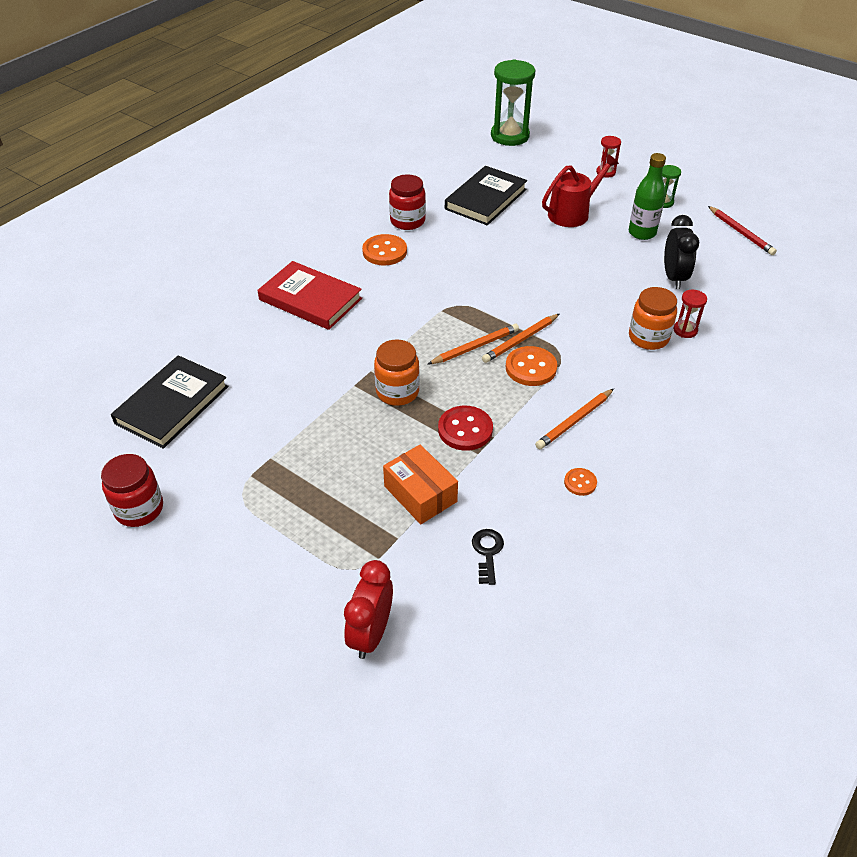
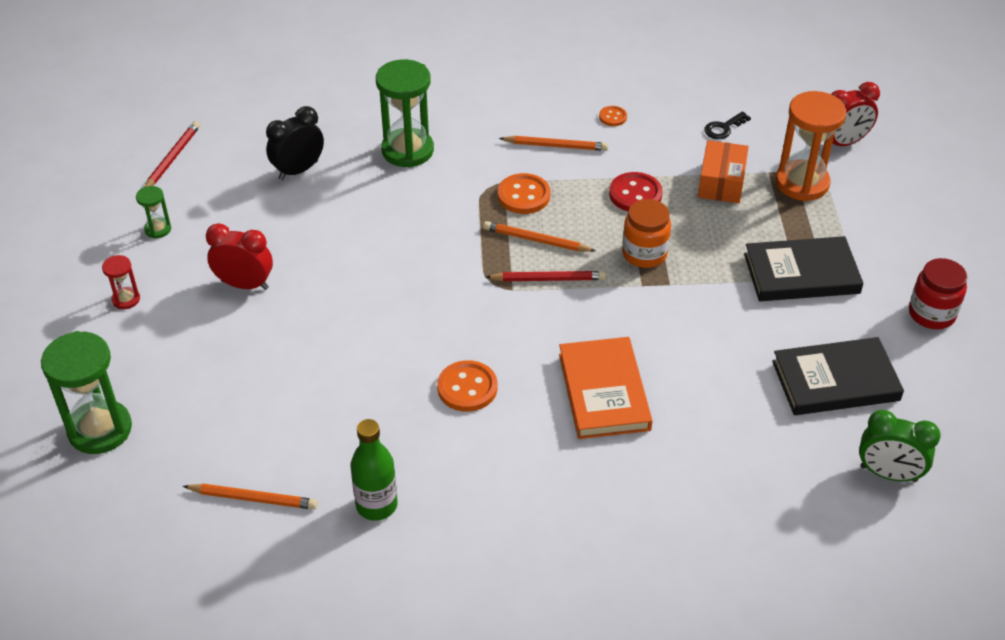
camera: 130 degrees left, 0 degrees up
red book [257,261,362,330] -> orange book [559,337,653,439]
red jar [389,174,426,230] -> none
black book [445,166,527,225] -> black book moved to [744,236,864,301]
orange pencil [482,314,559,363] -> orange pencil moved to [183,484,318,510]
red watering can [542,154,619,227] -> red clock [206,223,273,290]
green bottle [629,153,666,240] -> green bottle moved to [350,419,398,521]
orange jar [629,287,677,350] -> green hourglass [376,59,434,168]
red hourglass [673,290,707,338] -> none
none -> red pencil [486,271,606,281]
none -> orange hourglass [776,91,846,201]
none -> green clock [859,410,941,482]

